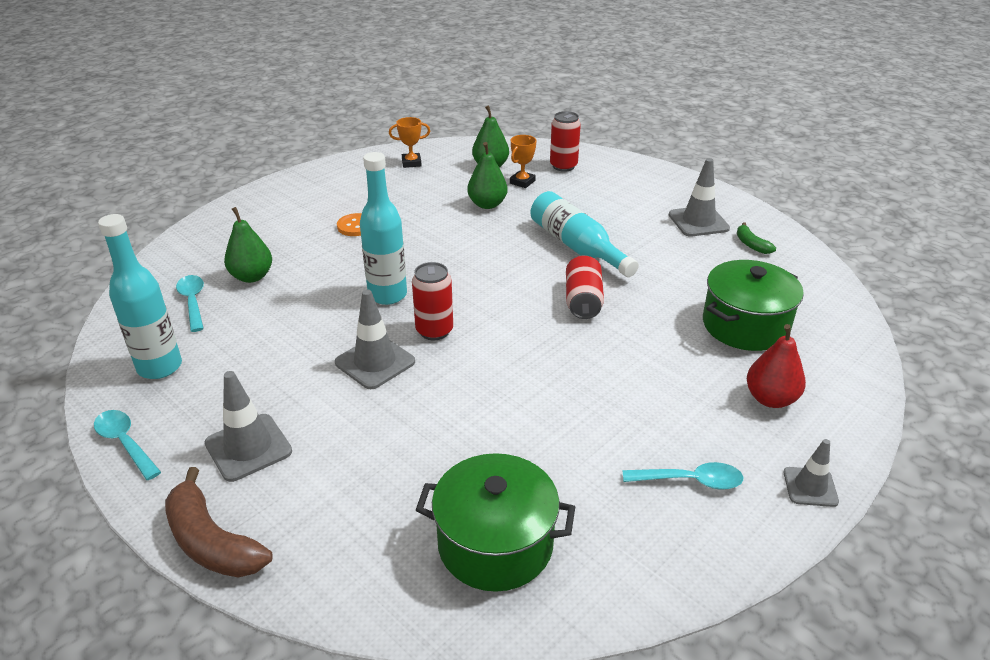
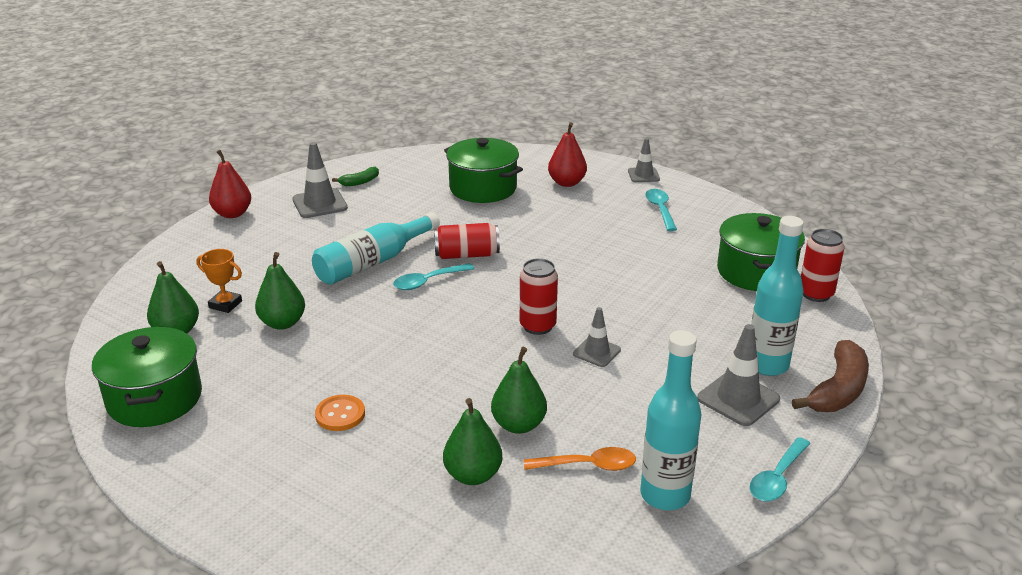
camera: 100 degrees left, 5 degrees down
turquoise spoon [176,275,204,332] -> turquoise spoon moved to [393,263,474,290]
grey traffic cone [335,290,415,389] -> grey traffic cone [573,307,621,367], size x0.64
turquoise bottle [360,152,407,305] -> turquoise bottle moved to [751,216,804,376]
orange trophy [389,117,430,168] -> green pot [92,327,202,427]
red can [550,111,581,172] -> red can moved to [801,229,844,302]
none -> red pear [209,150,251,218]
none -> green pear [491,347,547,434]
none -> orange spoon [524,447,636,471]

